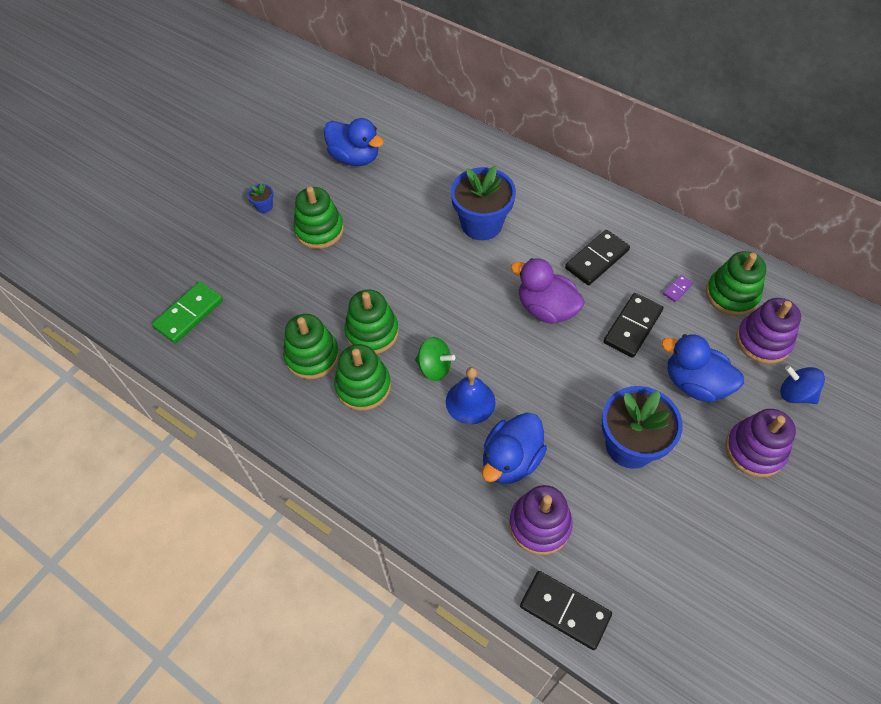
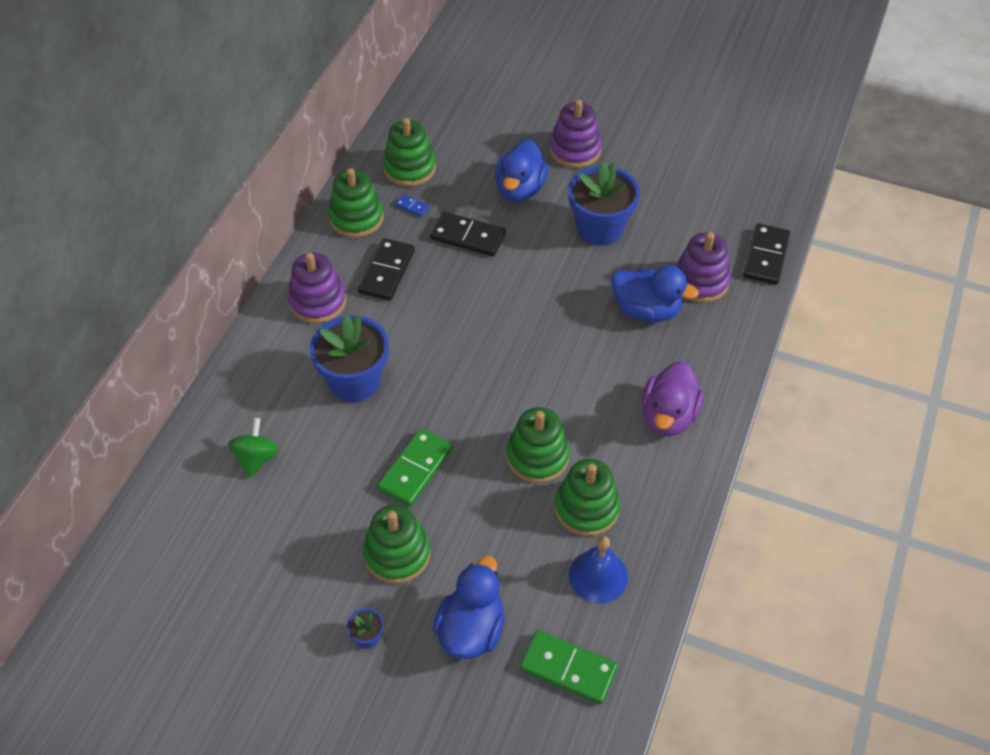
camera: 105 degrees left, 5 degrees down
blue duck [324,118,384,166] -> blue duck moved to [433,556,505,659]
green stacking toy [334,344,391,411] -> green stacking toy moved to [328,168,384,238]
green spinning top [415,337,456,381] -> green spinning top moved to [228,418,279,478]
blue bell [446,367,496,425] -> blue bell moved to [569,536,628,604]
purple duck [511,258,585,324] -> purple duck moved to [642,361,704,436]
black domino [565,230,630,285] -> black domino turned 75 degrees clockwise [358,238,415,301]
purple domino [663,275,693,302] -> blue domino [395,194,430,217]
purple stacking toy [736,298,801,364] -> purple stacking toy moved to [288,252,346,323]
blue spinning top [780,365,825,404] -> none
none -> green domino [378,429,453,506]

